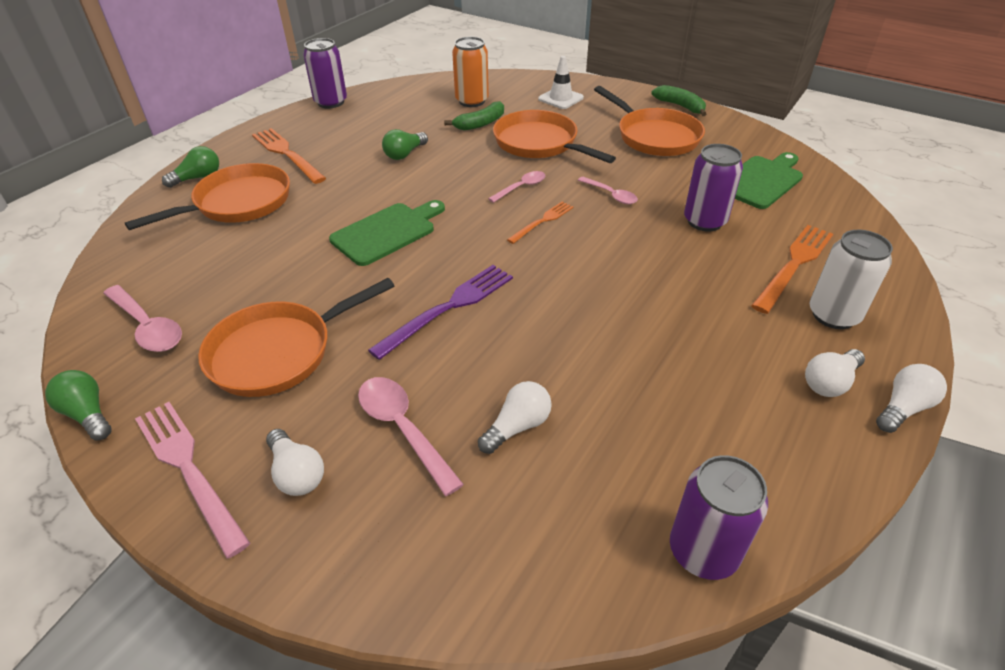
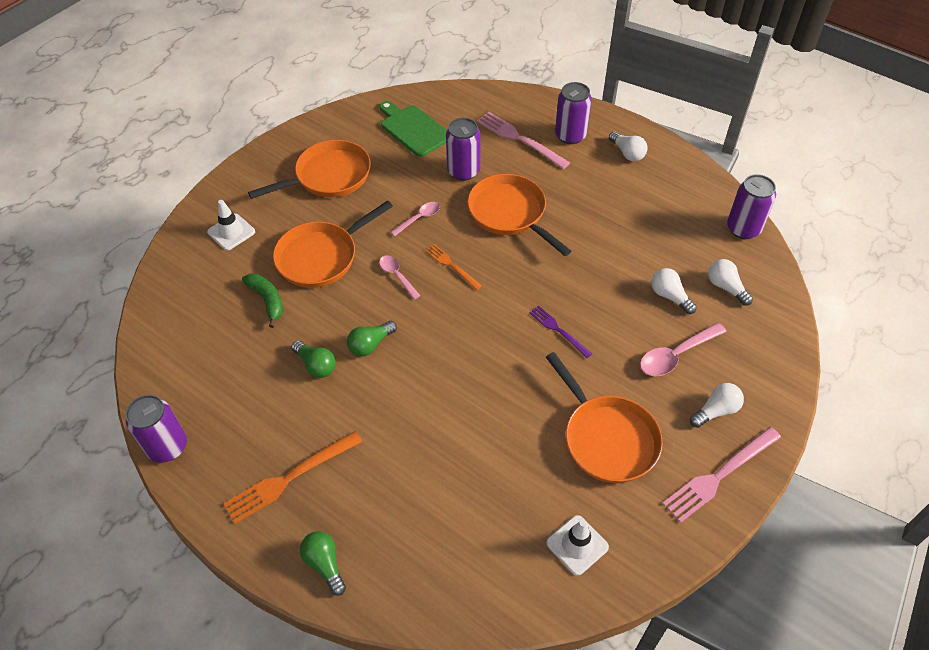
camera: 85 degrees left, 10 degrees up
green light bulb [45,370,112,441] -> green light bulb moved to [347,321,397,357]
pink spoon [103,285,182,352] -> white traffic cone [546,515,609,576]
orange pan [125,163,290,230] -> orange pan moved to [467,174,571,256]
green cutting board [329,200,445,266] -> none
purple fork [368,265,513,360] -> purple fork [529,305,592,358], size x0.60
orange can [452,37,489,107] -> none
green banana [651,85,706,116] -> none
orange fork [751,225,833,314] -> pink fork [477,112,570,169]
white can [809,230,893,329] -> purple can [555,82,592,144]
white light bulb [876,364,947,433] -> white light bulb moved to [708,259,753,306]

